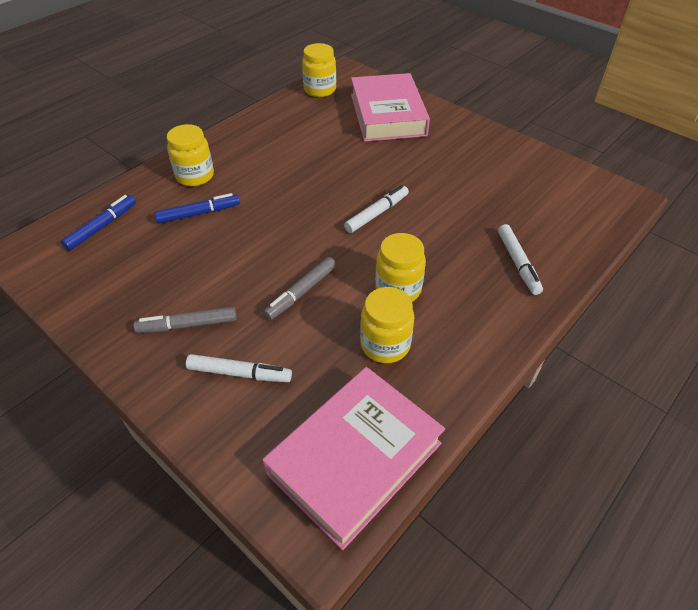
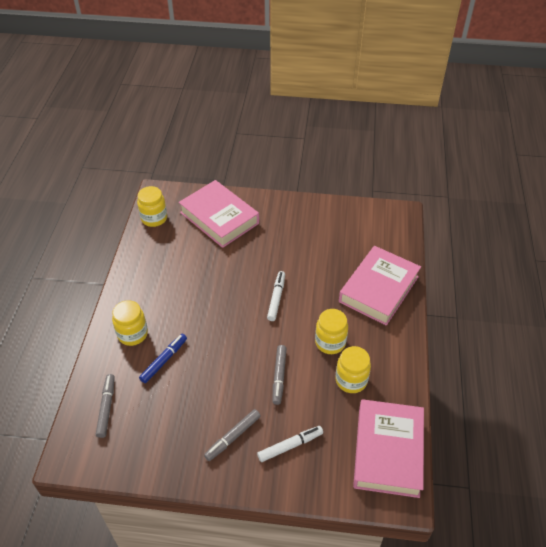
camera: 35 degrees left, 0 degrees up
blue marker [61,195,136,251] -> grey marker [96,374,115,438]
white marker [498,224,543,295] -> pink book [339,246,421,326]

